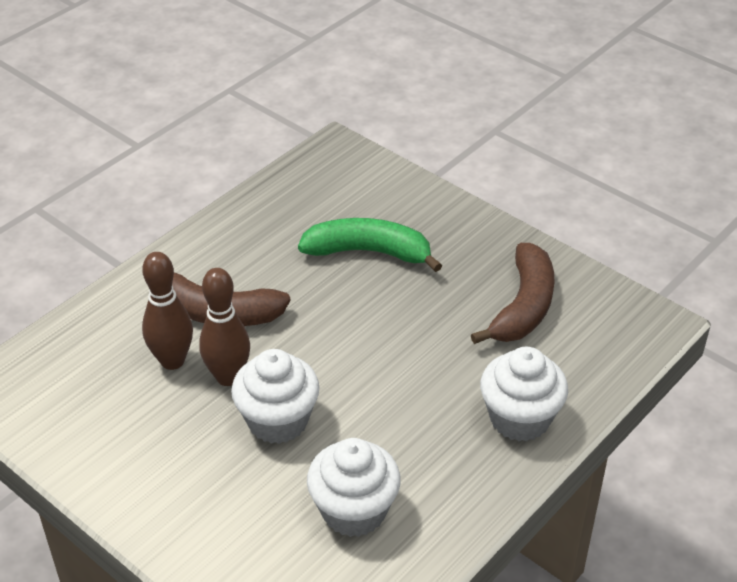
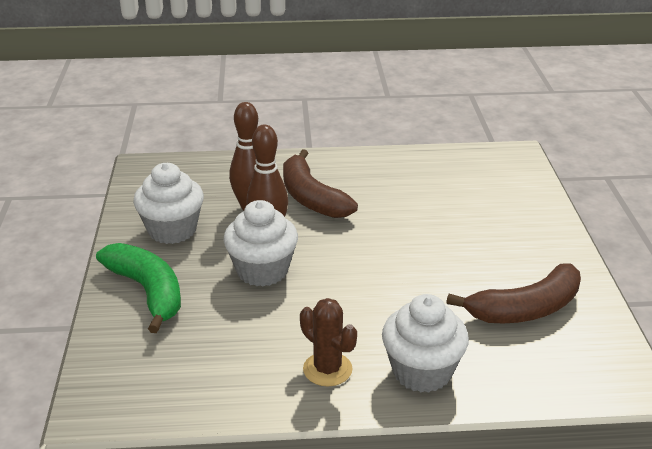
camera: 45 degrees right, 10 degrees down
green banana [298,218,442,272] -> green banana moved to [96,243,181,333]
white cupcake [307,438,401,537] -> white cupcake moved to [133,163,204,244]
none -> brown cactus [300,298,357,386]

